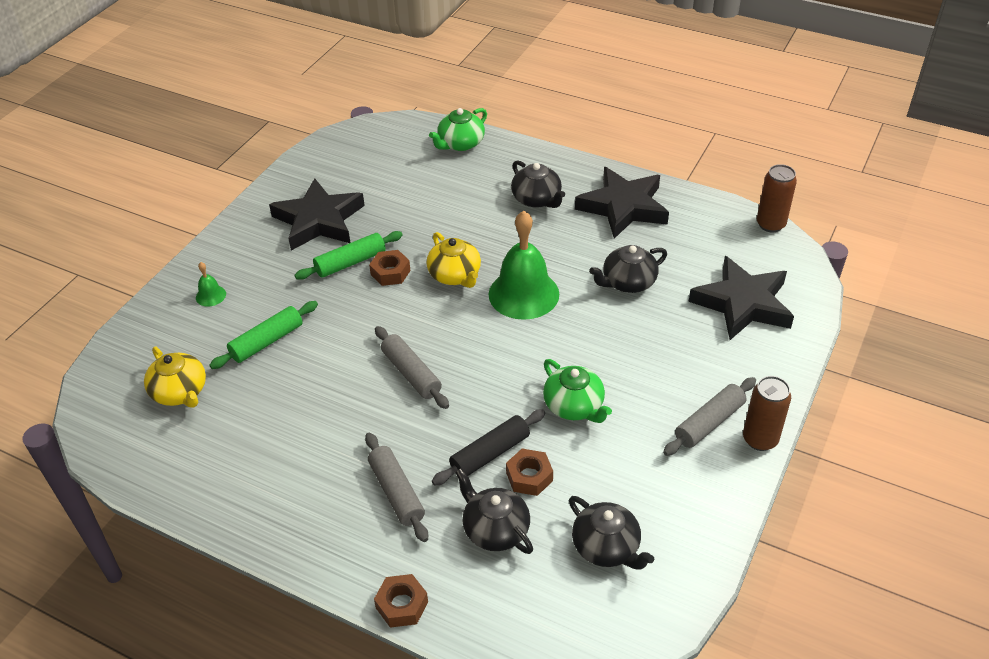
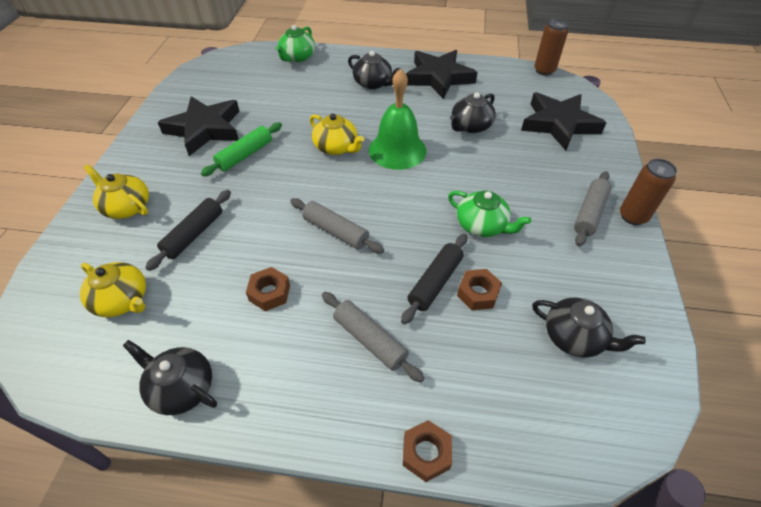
camera: 20 degrees left, 5 degrees up
green bell [196,262,226,307] -> yellow teapot [84,165,149,219]
green rolling pin [209,301,318,369] -> black rolling pin [145,190,231,271]
brown nut [369,250,410,286] -> brown nut moved to [246,267,290,311]
black teapot [455,468,533,554] -> black teapot moved to [123,340,217,415]

